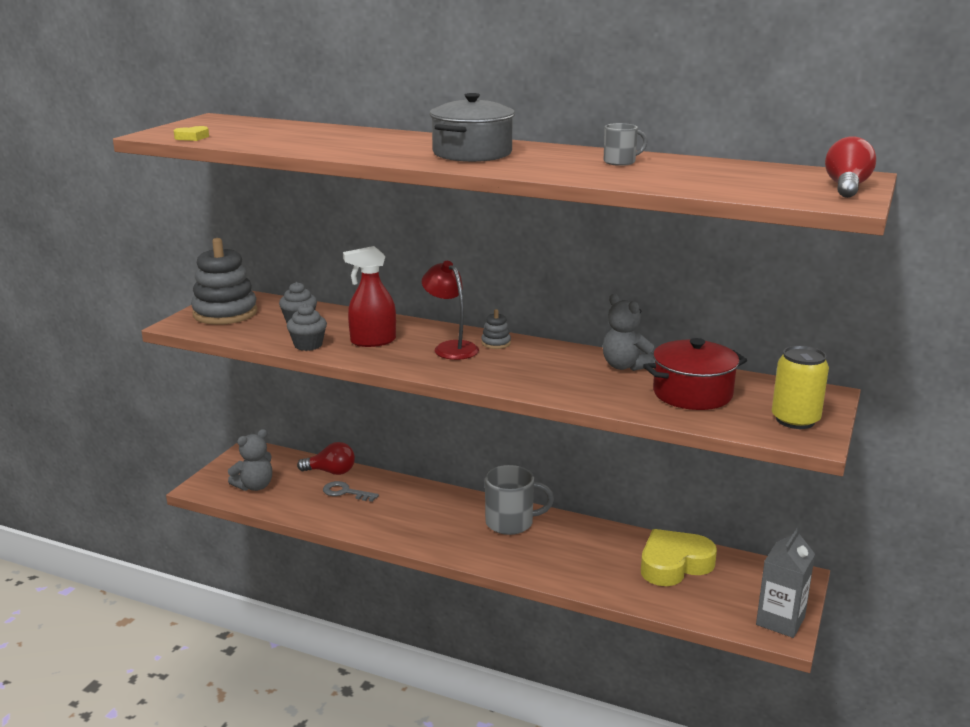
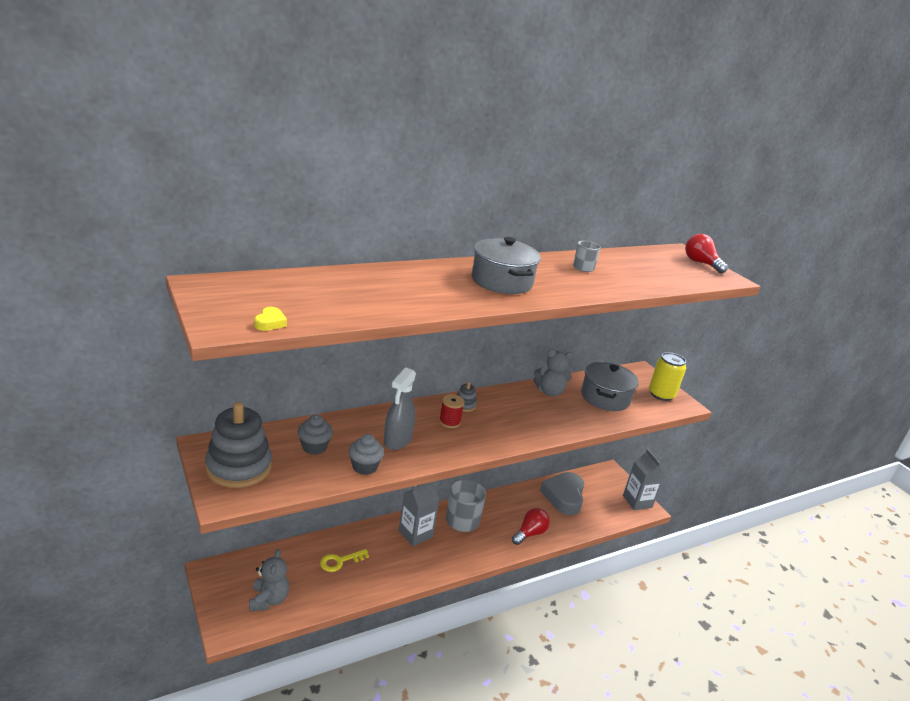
camera: 55 degrees left, 5 degrees up
red light bulb [297,442,355,475] -> red light bulb moved to [512,508,550,545]
grey key [323,481,379,502] -> yellow key [320,549,369,572]
red spray bottle [343,246,396,347] -> grey spray bottle [384,367,416,450]
red lamp [422,261,479,360] -> red spool [439,394,465,428]
yellow heart [641,529,717,586] -> grey heart [540,472,584,515]
red pot [643,338,747,410] -> grey pot [581,362,638,411]
none -> grey carton [399,482,439,546]

